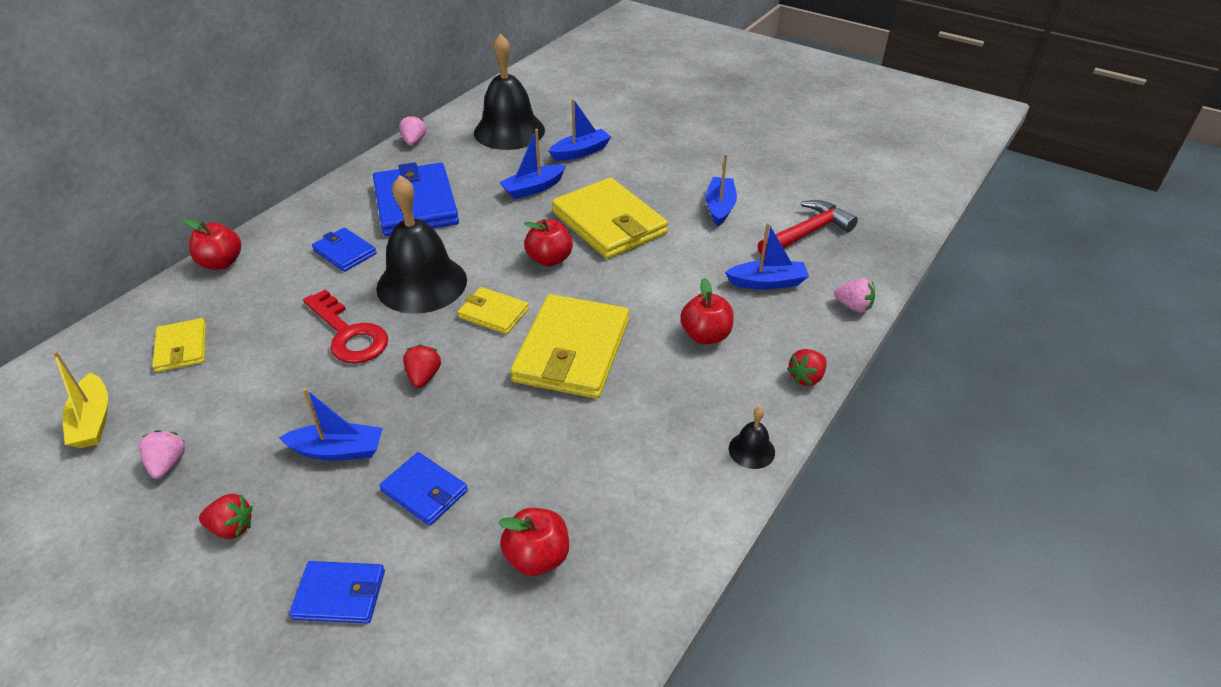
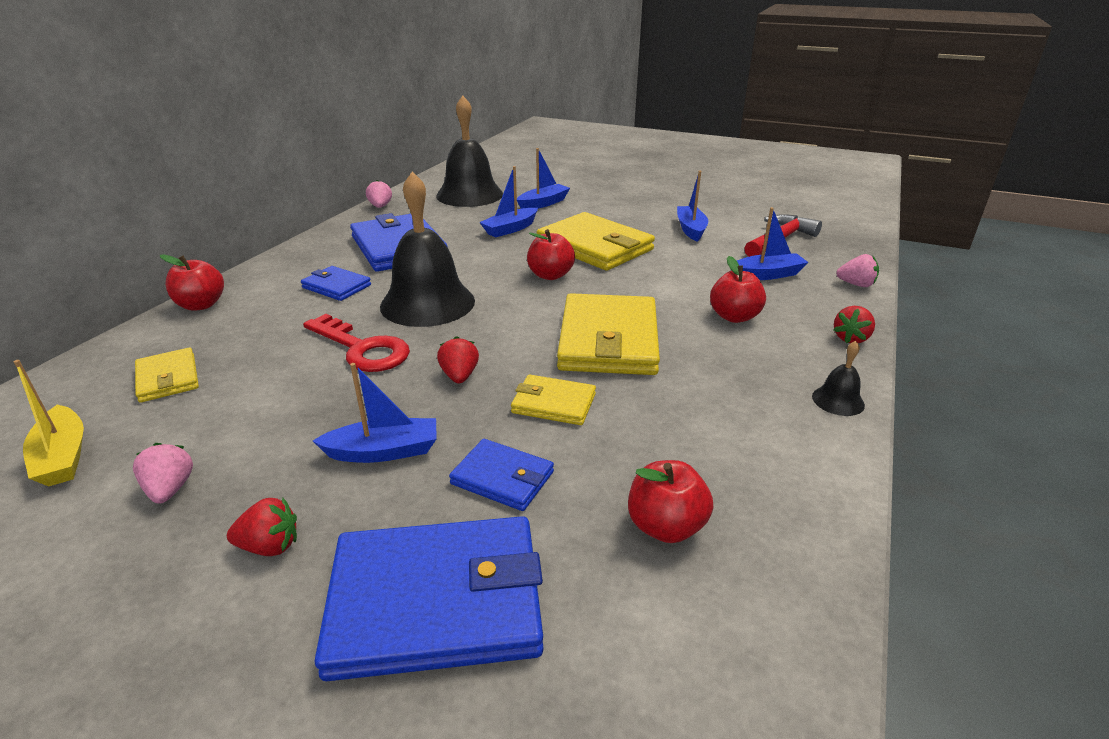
camera: 10 degrees left, 10 degrees down
blue wallet [289,561,385,623] -> blue wallet [315,516,544,681], size x1.95
yellow wallet [458,287,529,334] -> yellow wallet moved to [511,374,596,425]

